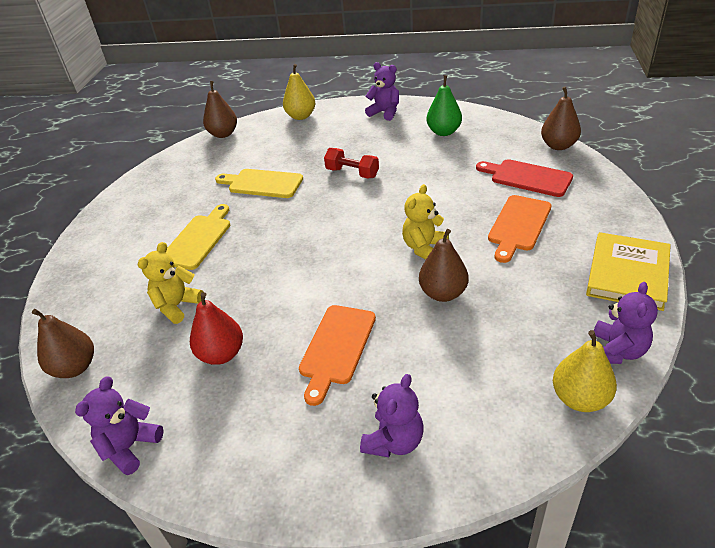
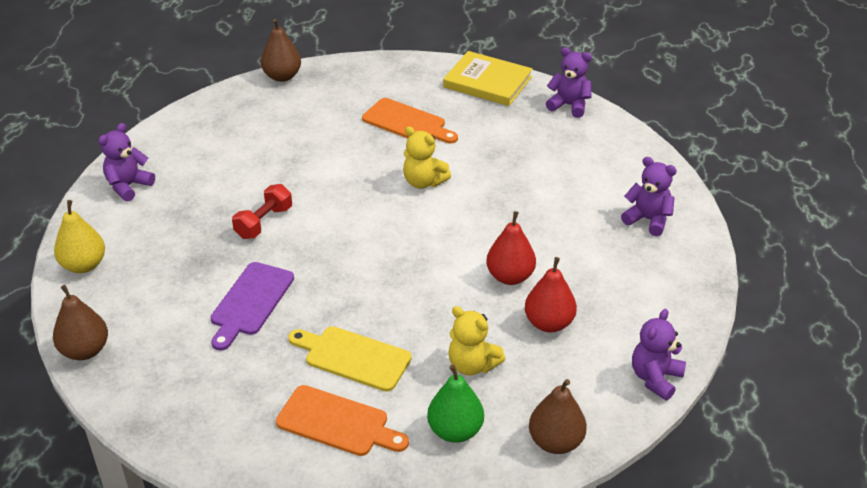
camera: 90 degrees left, 0 degrees up
purple teddy bear [75,376,163,475] -> purple teddy bear turned 90 degrees clockwise [632,309,686,400]
yellow cutting board [215,169,303,198] -> purple cutting board [211,262,294,351]
orange cutting board [299,305,376,406] -> orange cutting board moved to [276,385,409,456]
brown pear [419,229,468,302] -> none
green pear [426,75,462,136] -> green pear moved to [427,365,484,443]
red cutting board [476,159,573,197] -> none
yellow pear [553,330,617,412] -> none
none -> red pear [486,211,536,285]

